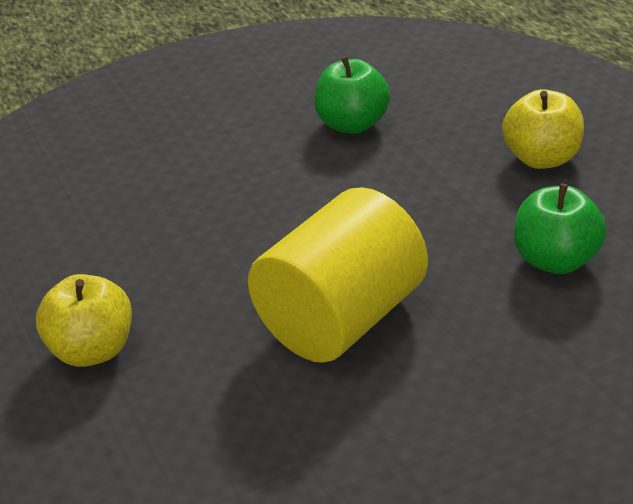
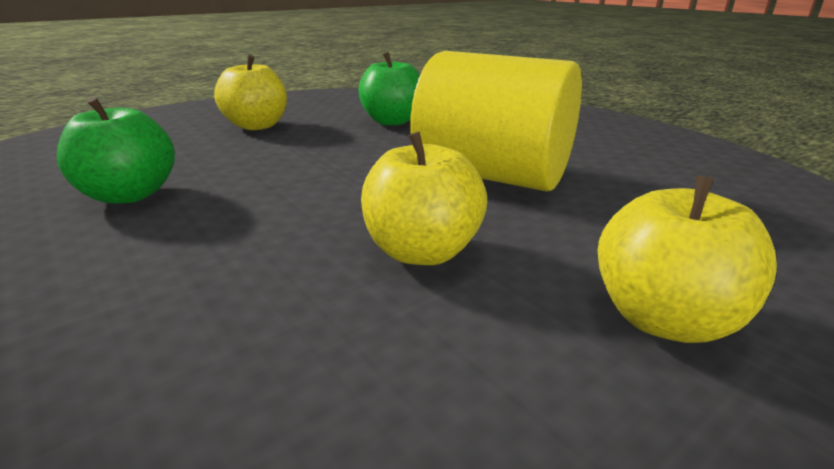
camera: 105 degrees left, 10 degrees down
none -> yellow apple [361,132,488,265]

